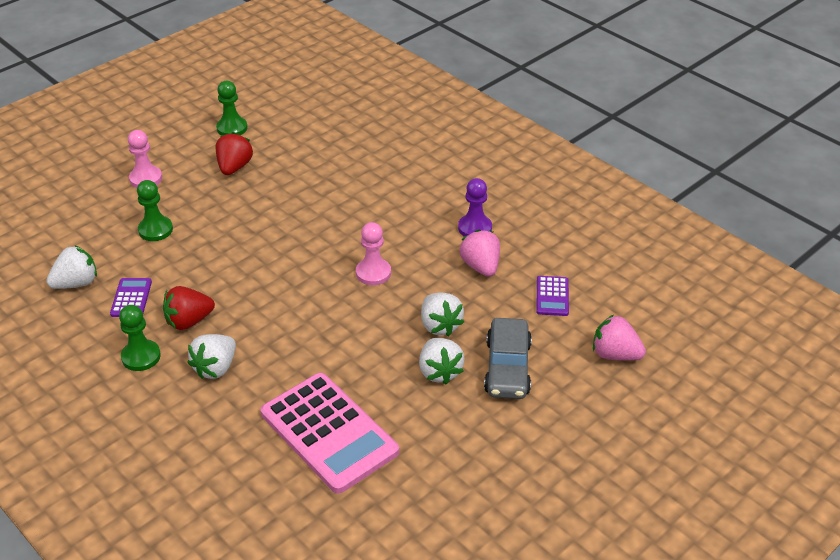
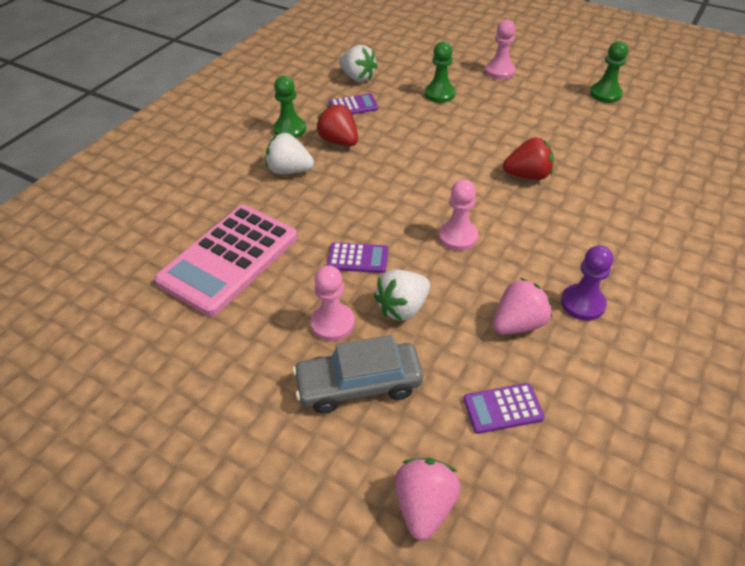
camera: 75 degrees right, 5 degrees up
red strawberry [215,132,253,175] -> red strawberry moved to [503,137,554,180]
white strawberry [419,338,465,384] -> pink pawn [310,265,355,341]
none -> purple calculator [327,242,388,273]

